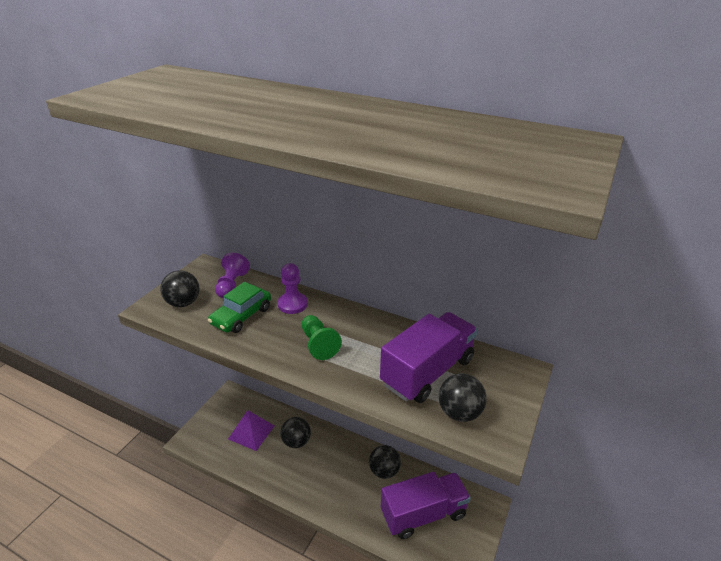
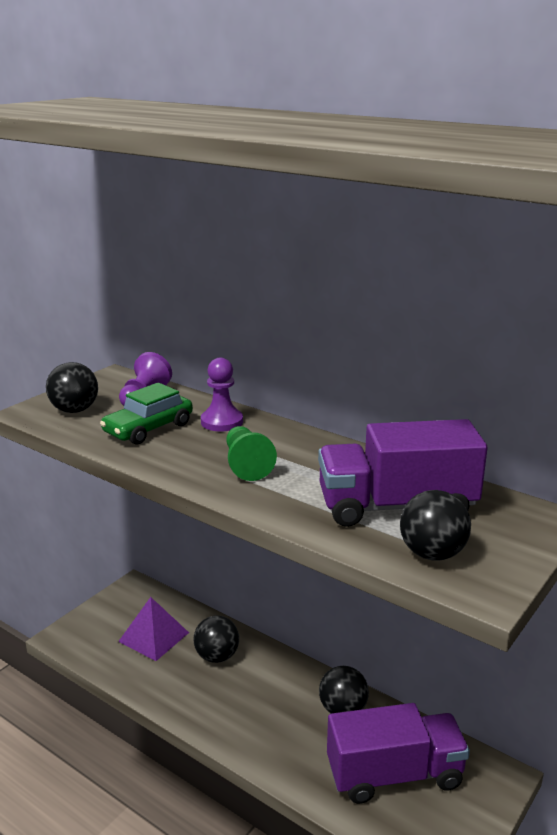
camera: 10 degrees right, 10 degrees down
purple truck [380,312,478,403] -> purple truck turned 150 degrees counterclockwise [318,419,488,527]

